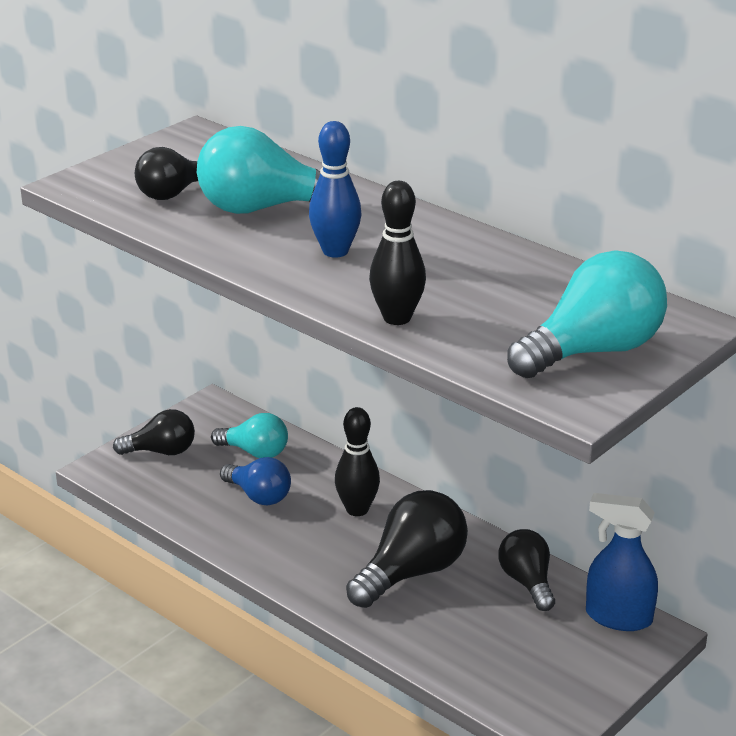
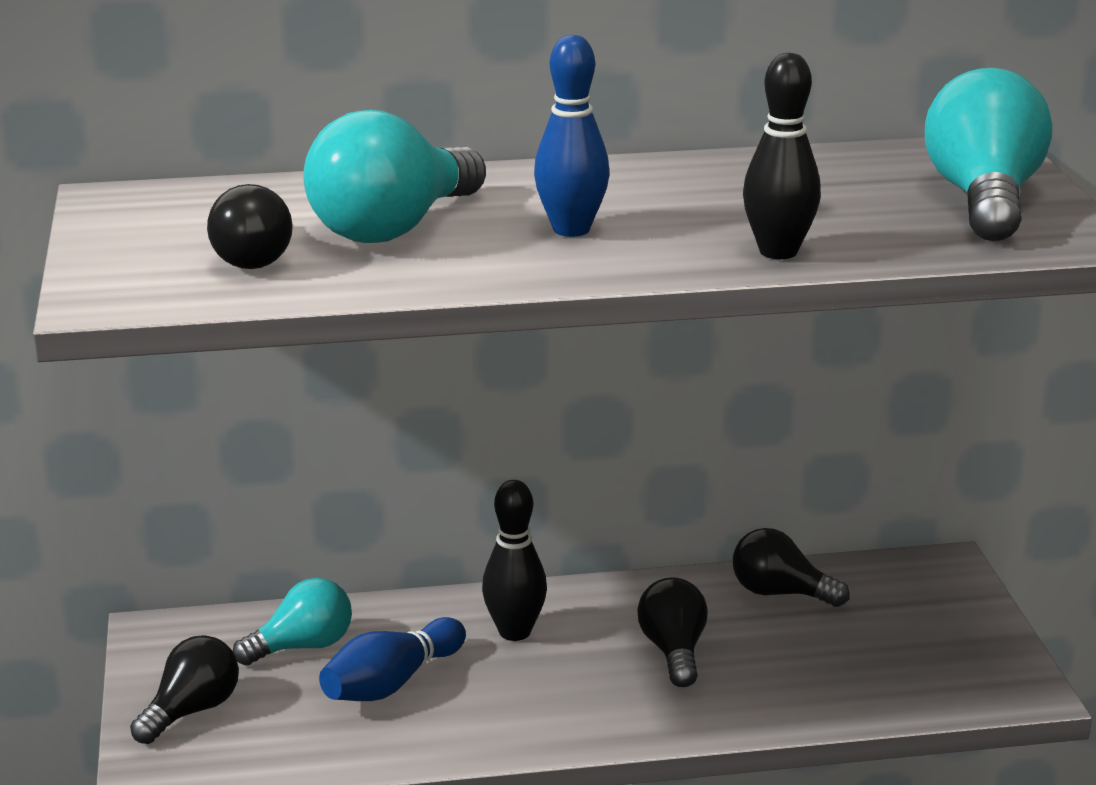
camera: 50 degrees left, 5 degrees down
blue light bulb [220,457,291,505] -> blue bowling pin [319,617,466,701]
black light bulb [346,490,468,608] -> black light bulb [637,577,708,687], size x0.62
blue spray bottle [586,493,658,631] -> none

